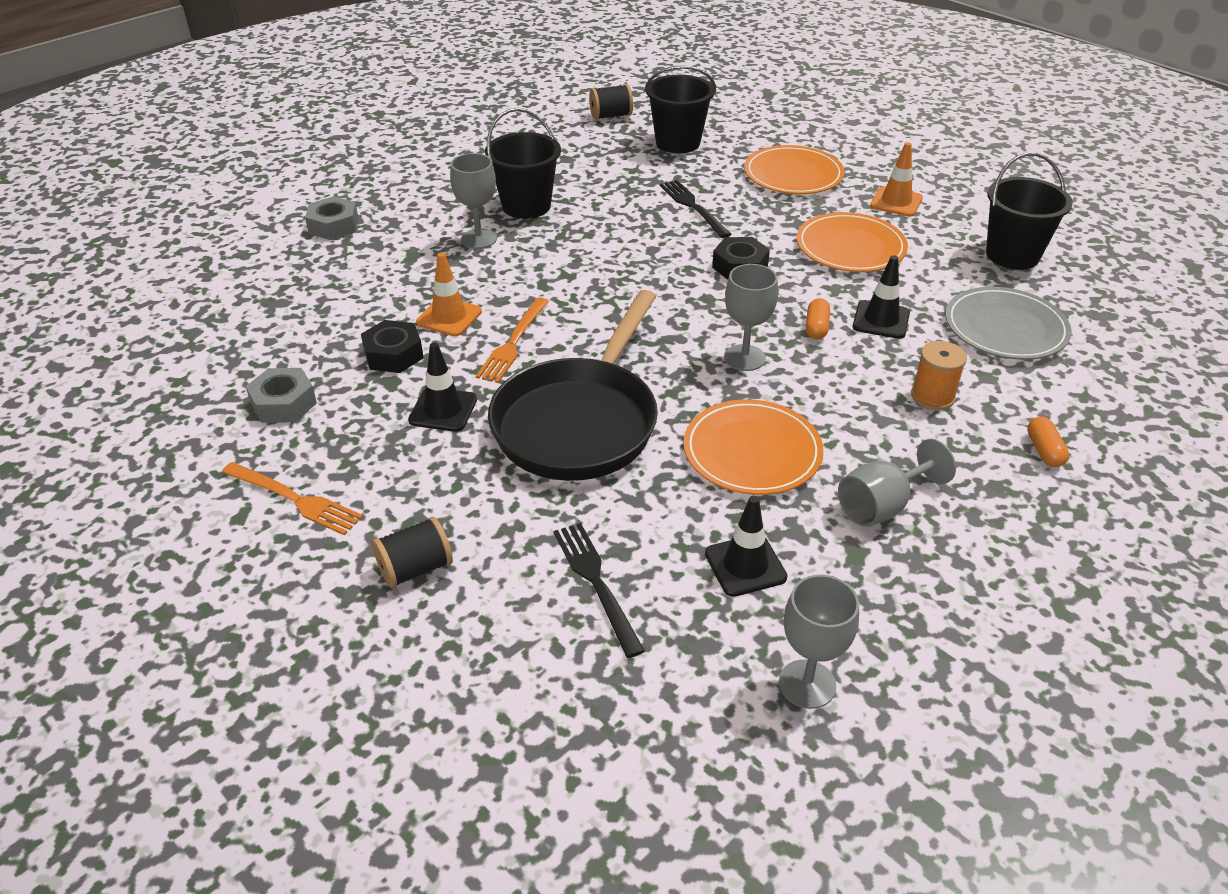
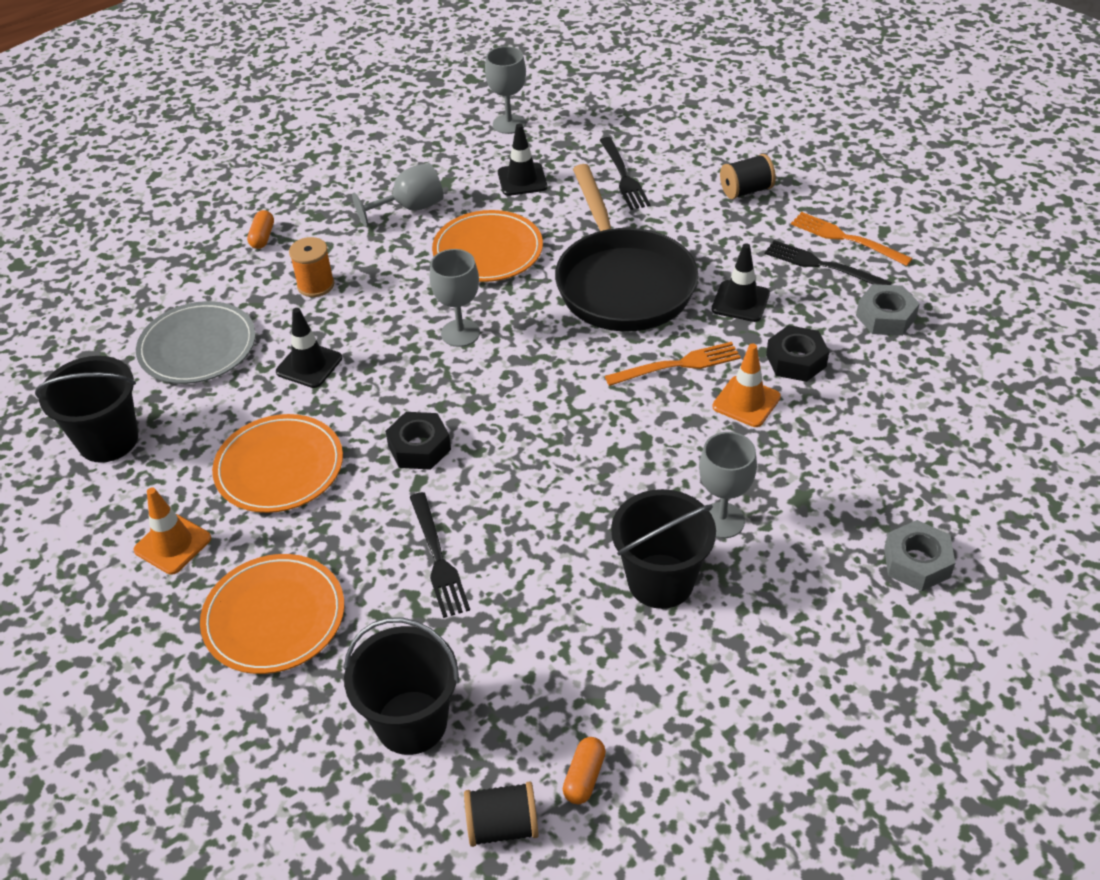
camera: 170 degrees left, 5 degrees up
orange fork [476,297,549,383] -> orange fork turned 45 degrees clockwise [605,342,741,386]
black pan [488,290,658,481] -> black pan turned 135 degrees clockwise [555,164,698,332]
orange capsule [806,298,830,339] -> orange capsule moved to [563,737,606,804]
none -> black fork [765,240,892,285]

